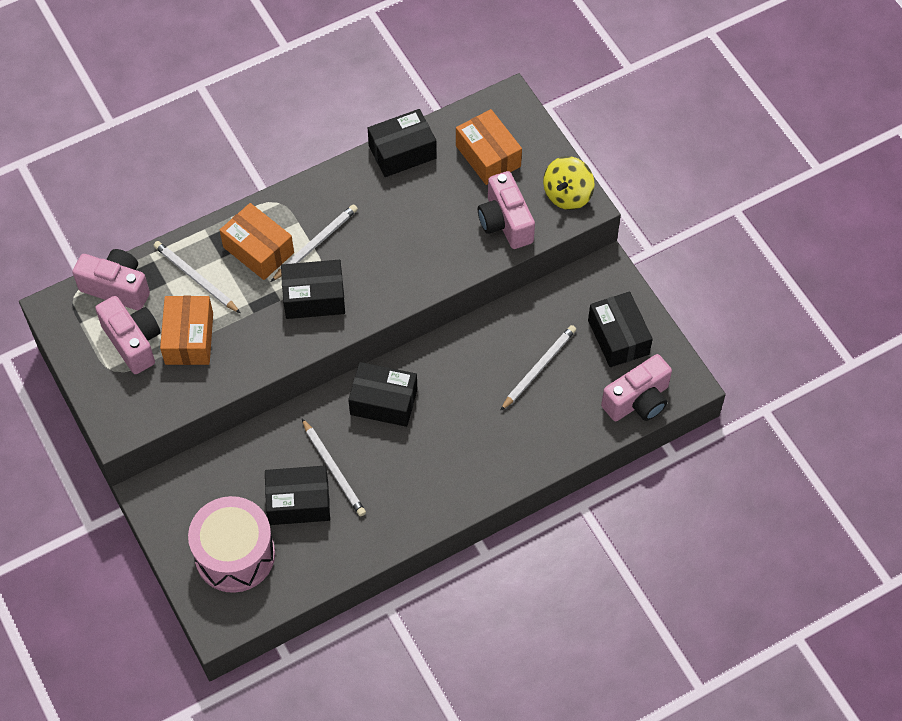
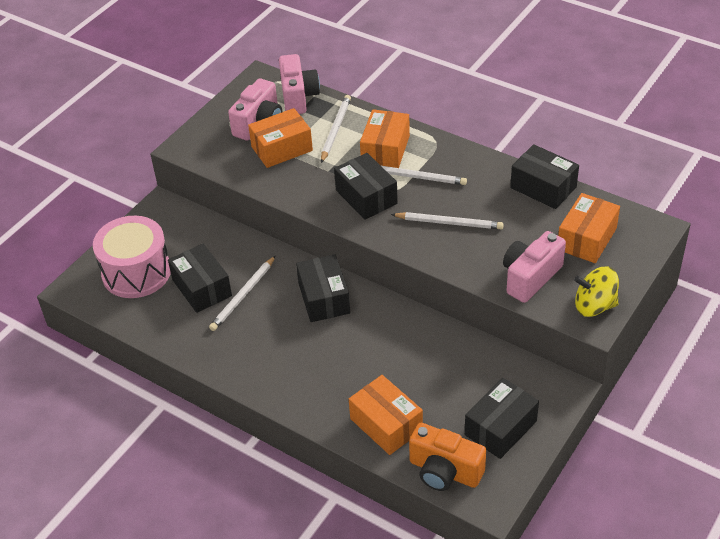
camera: 65 degrees right, 15 degrees down
white pencil [500,325,576,411] -> white pencil moved to [391,212,504,229]
pink camera [601,354,672,421] -> orange camera [409,423,486,491]
none -> orange box [349,375,423,455]

